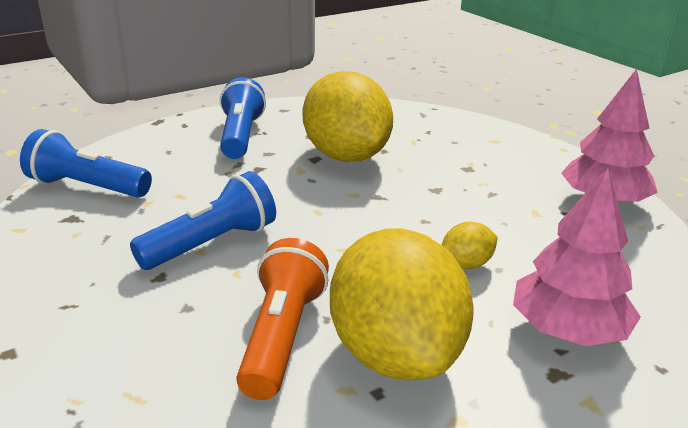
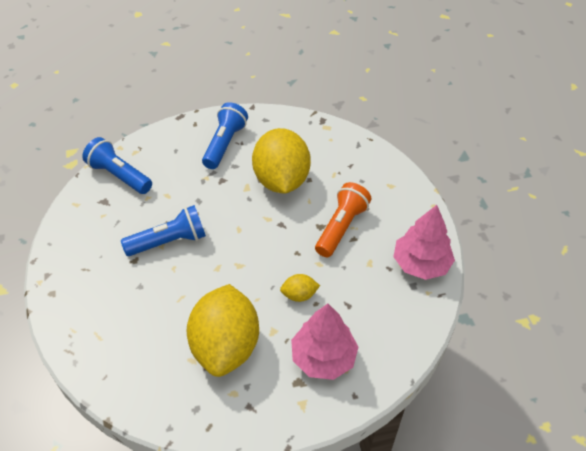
camera: 20 degrees right, 20 degrees up
orange flashlight [236,238,329,400] -> orange flashlight moved to [315,182,371,257]

